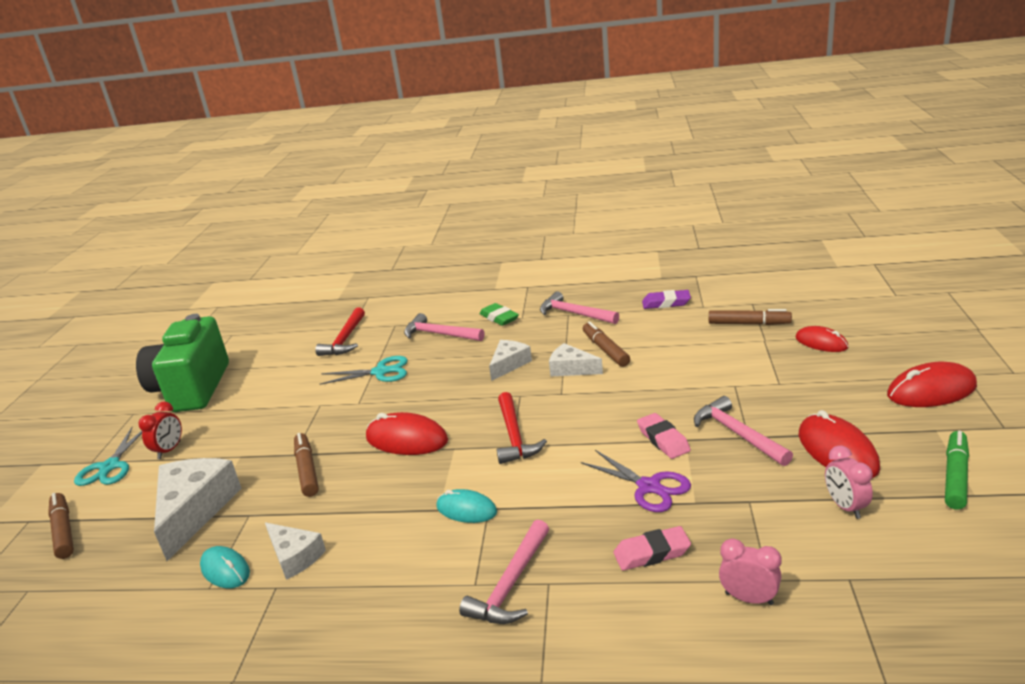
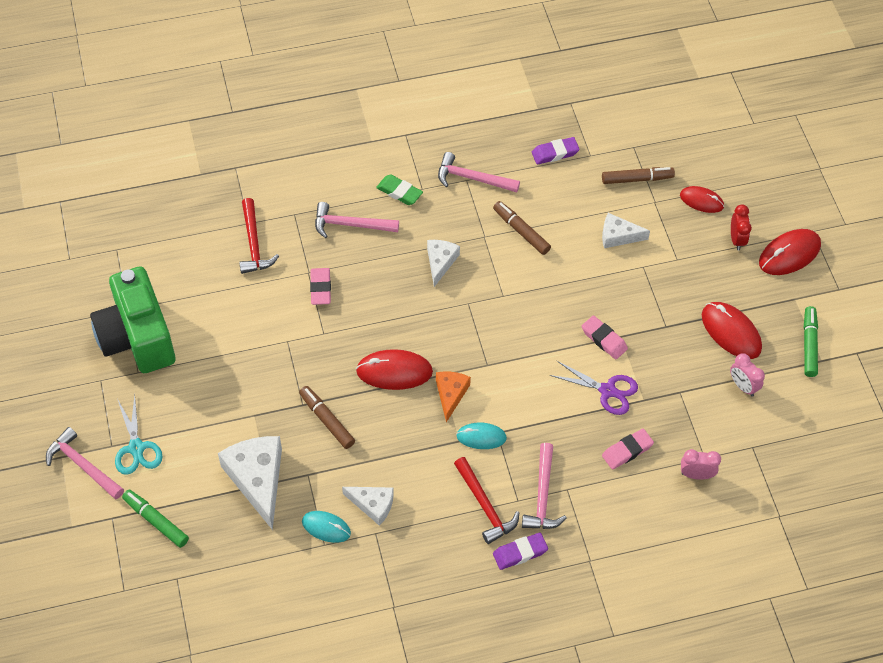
camera: 25 degrees left, 30 degrees up
brown marker [48,493,74,559] -> green marker [122,489,189,548]
red clock [139,401,182,459] -> red clock moved to [731,204,752,250]
turquoise scissors [320,356,408,385] -> pink eraser [310,268,331,305]
red hammer [497,392,547,464] -> red hammer moved to [454,457,519,544]
white cheese [549,343,603,376] -> white cheese moved to [602,213,650,248]
pink hammer [694,396,793,466] -> pink hammer moved to [46,427,124,499]
none -> orange cheese [436,372,471,422]
none -> purple eraser [493,533,548,570]

